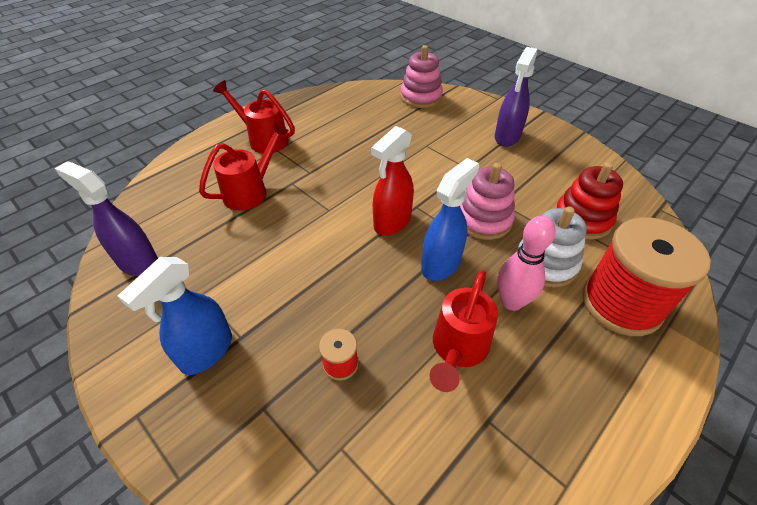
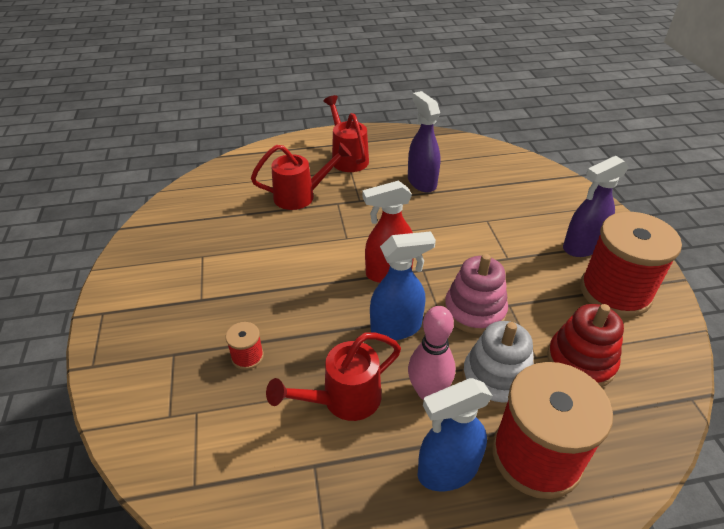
camera: 35 degrees right, 5 degrees down
purple spray bottle [54,161,158,276] -> purple spray bottle moved to [408,91,441,193]
blue spray bottle [118,257,232,375] -> blue spray bottle moved to [418,378,493,491]
pink stacking toy [400,45,443,108] -> none
none -> red spool [580,212,682,317]

